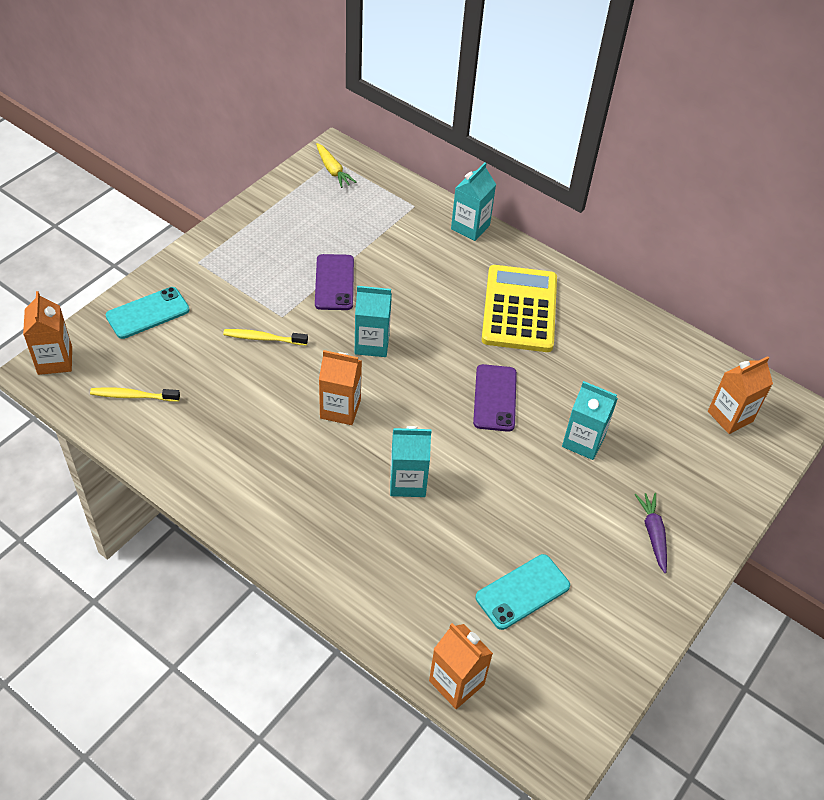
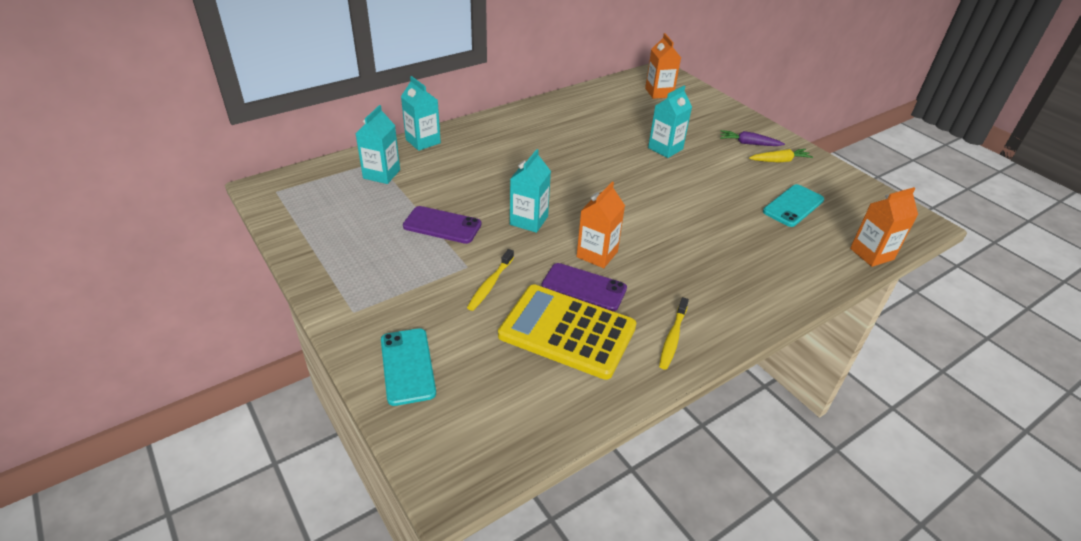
camera: 70 degrees left, 10 degrees down
orange carton [23,291,72,375] -> none
yellow toothbrush [90,387,180,402] -> yellow toothbrush moved to [659,297,689,370]
yellow carrot [316,143,357,188] -> yellow carrot moved to [749,149,813,163]
turquoise carton [390,426,431,497] -> turquoise carton moved to [355,105,400,184]
purple phone [473,364,517,432] -> purple phone moved to [541,263,627,311]
turquoise phone [476,554,570,630] -> turquoise phone turned 60 degrees clockwise [763,184,824,227]
yellow calculator [481,265,557,352] -> yellow calculator moved to [498,284,636,380]

